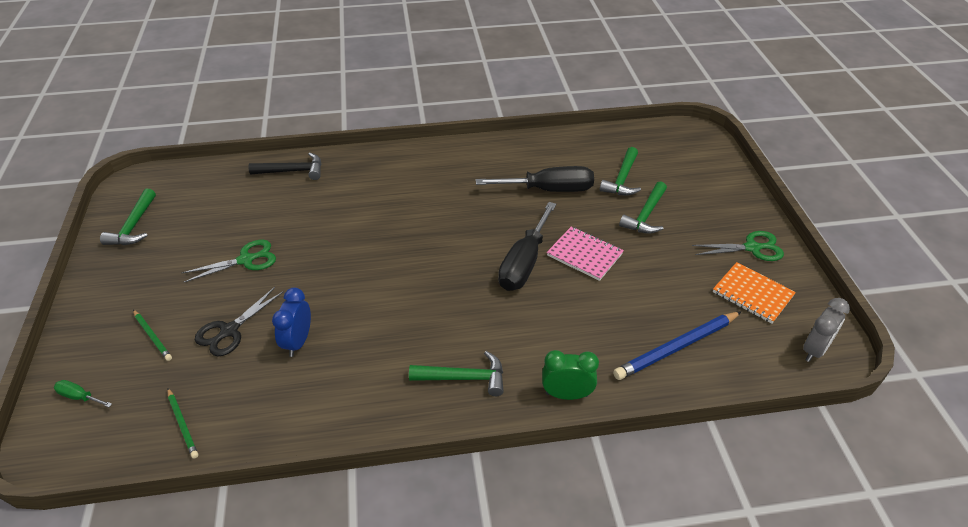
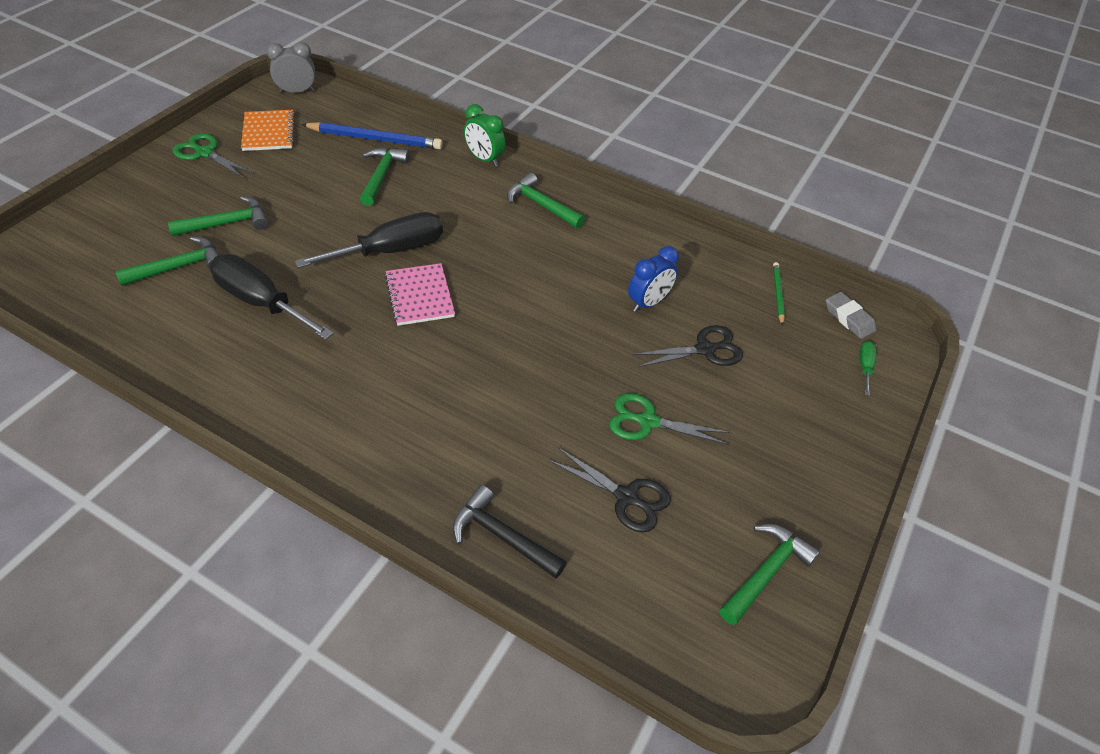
camera: 145 degrees left, 5 degrees up
green screwdriver [54,380,112,407] -> green screwdriver turned 135 degrees counterclockwise [860,341,877,396]
green pencil [133,310,172,361] -> none
pink notebook [547,226,624,281] -> pink notebook moved to [385,263,455,326]
none -> green hammer [360,147,409,206]
none -> black scissors [548,448,671,533]
none -> grey eraser [826,292,876,339]

